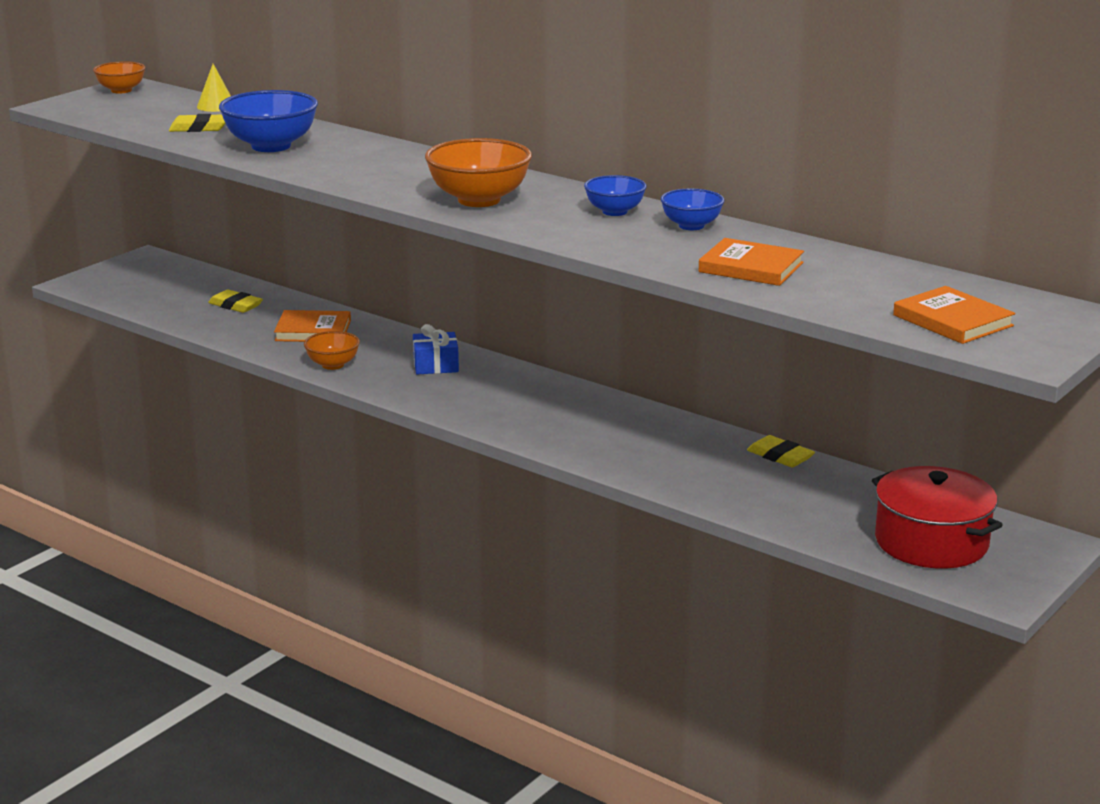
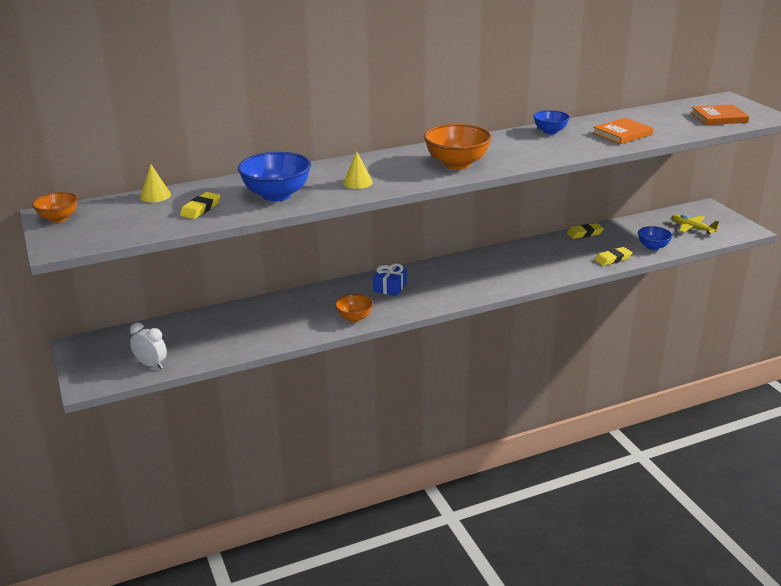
camera: 60 degrees left, 5 degrees up
yellow eraser [208,290,263,313] -> yellow eraser moved to [594,247,632,266]
orange book [274,310,351,342] -> none
blue bowl [584,175,647,216] -> blue bowl moved to [638,226,672,250]
red pot [872,466,1003,569] -> yellow plane [671,215,720,234]
none -> white clock [130,323,167,369]
none -> yellow cone [343,152,373,189]

